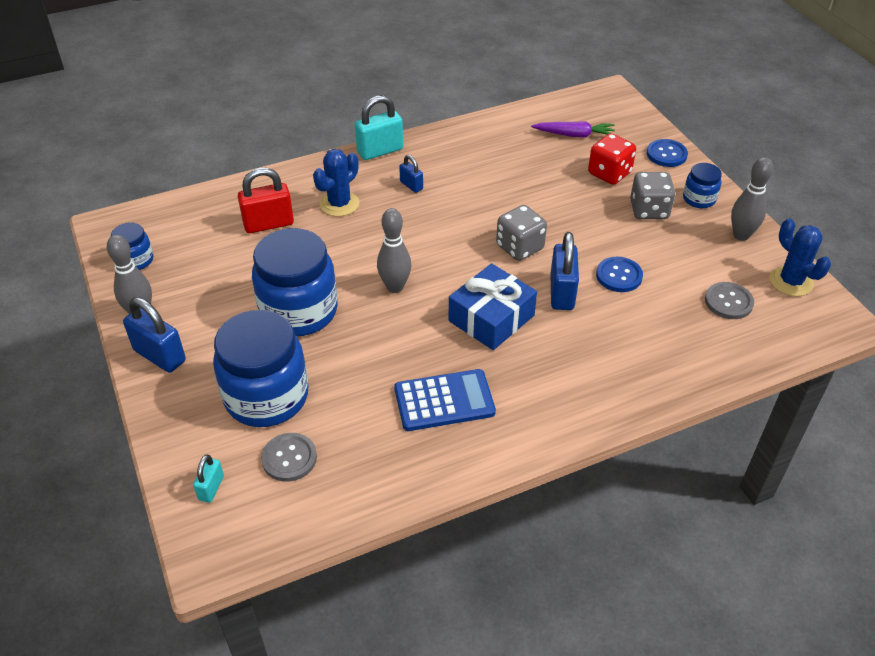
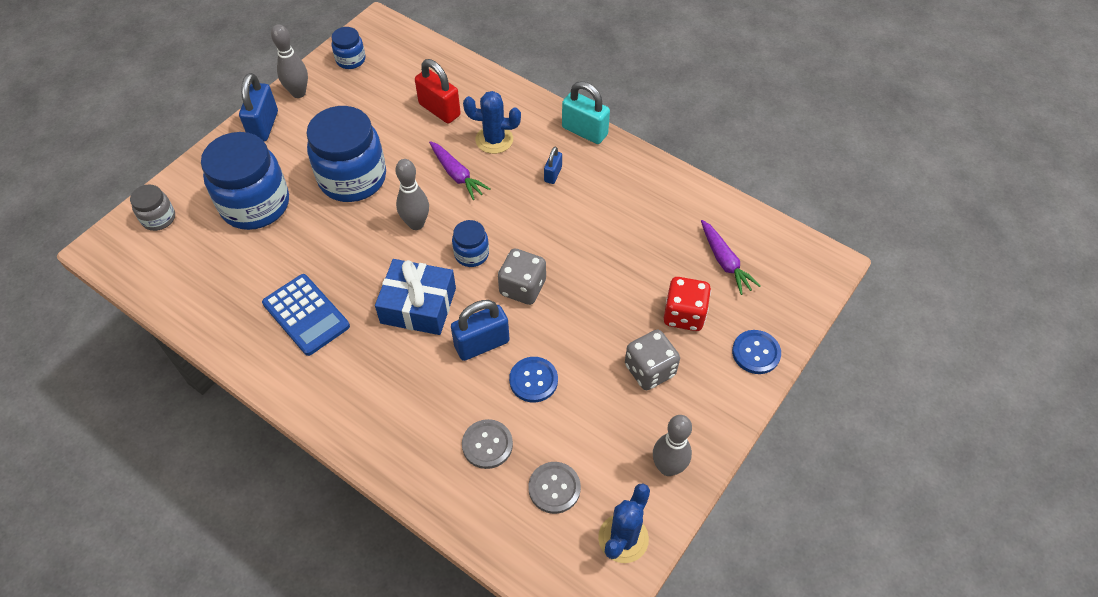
camera: 60 degrees right, 10 degrees up
turquoise padlock [193,454,224,503] -> grey jar [130,184,175,231]
grey button [261,433,317,482] -> grey button moved to [462,419,513,469]
blue jar [683,163,722,208] -> blue jar moved to [452,220,489,267]
none -> purple carrot [429,141,491,200]

